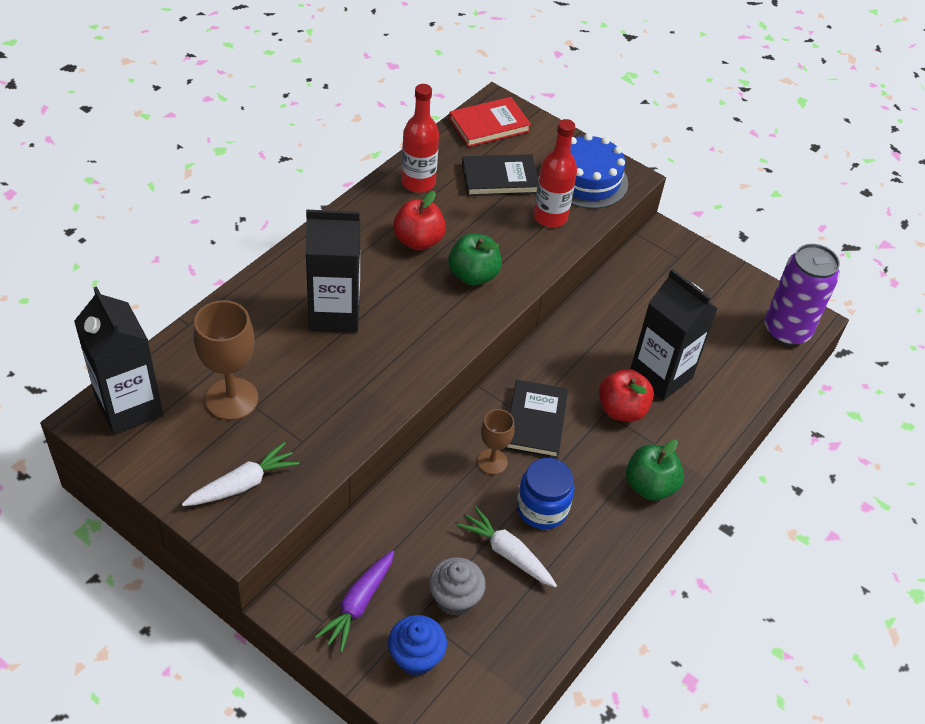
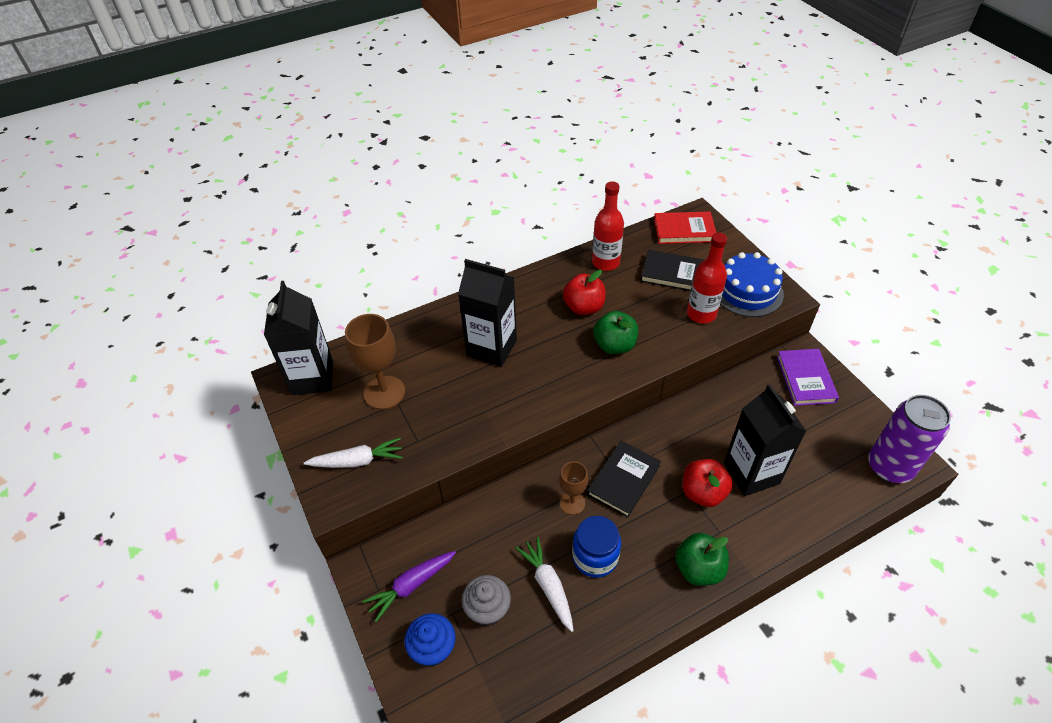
camera: 30 degrees right, 0 degrees up
none -> purple book [777,349,839,406]

